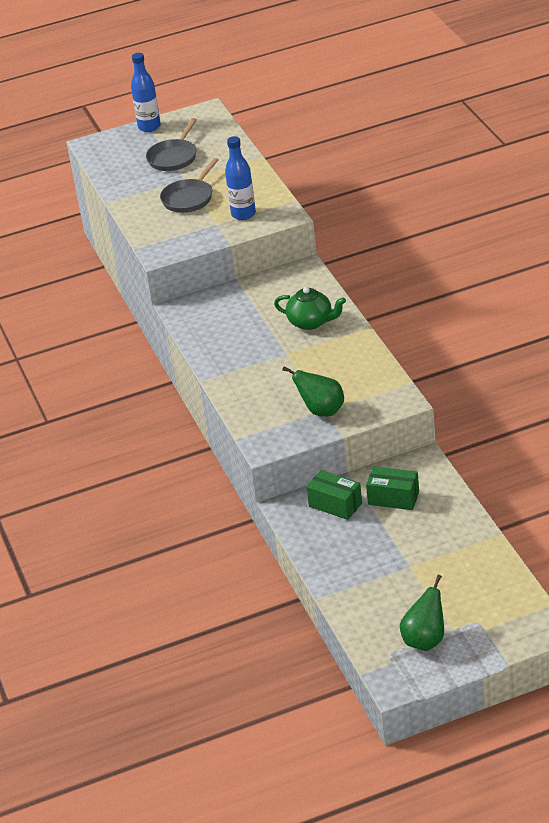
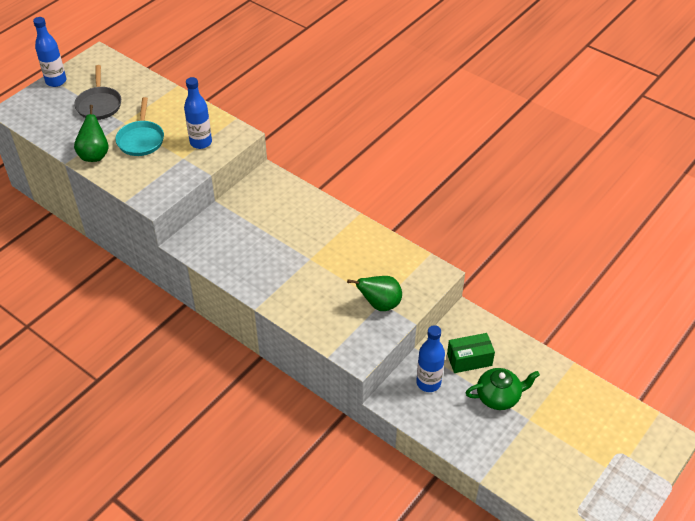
camera: 35 degrees left, 10 degrees up
grey pan [160,158,218,213] -> turquoise pan [115,97,164,156]
green teapot [274,287,346,330] -> green teapot moved to [466,368,540,410]
green box [306,470,362,520] -> blue bottle [416,325,445,392]
green pear [400,575,444,651] -> green pear moved to [74,105,109,162]

